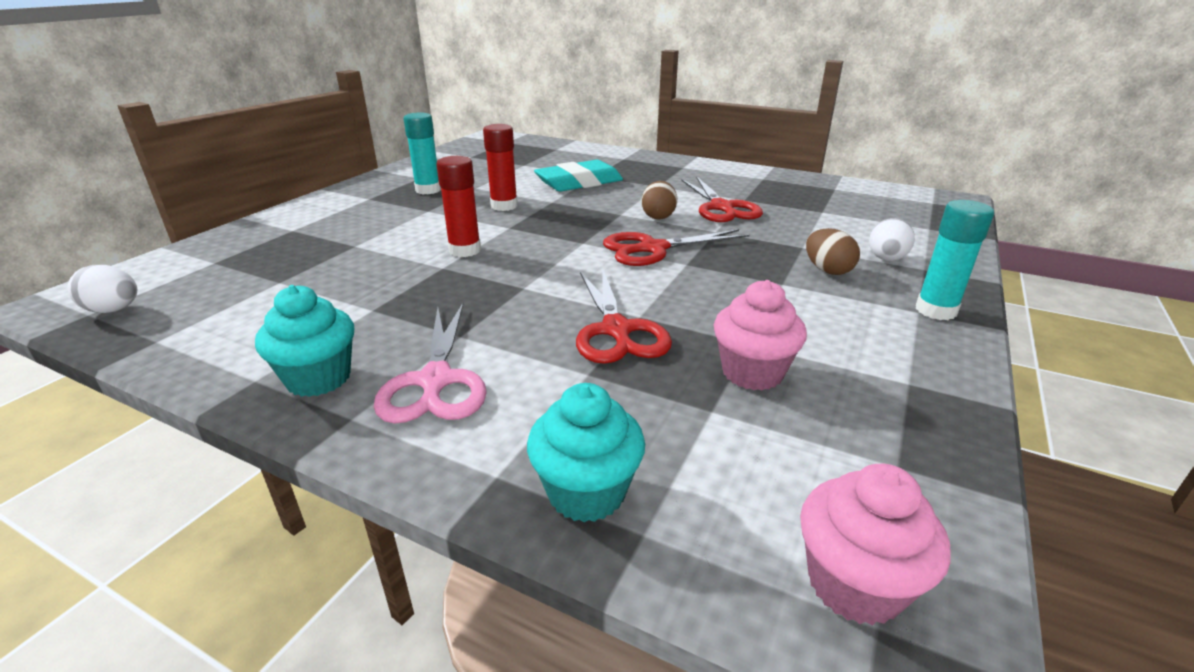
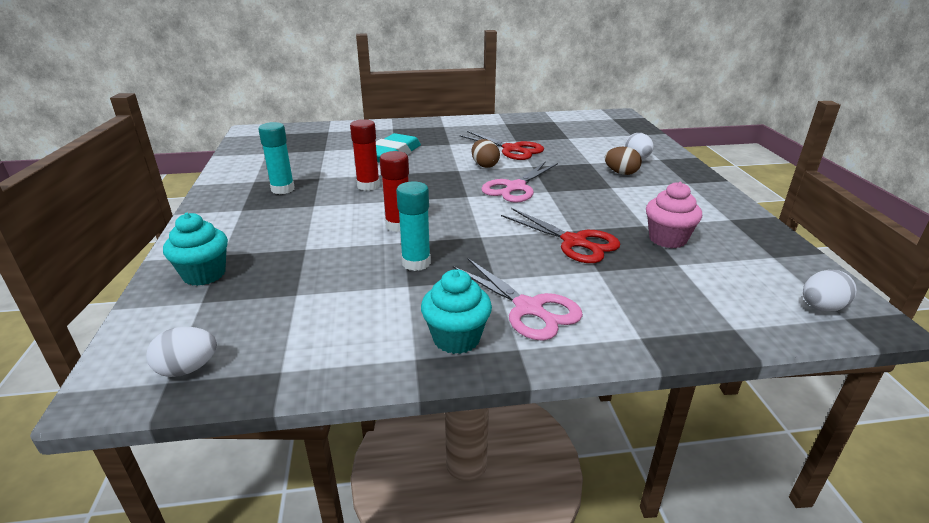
camera: 35 degrees left, 0 degrees up
turquoise cupcake [527,383,645,522] -> turquoise cupcake moved to [163,213,228,286]
red scissors [603,229,750,266] -> pink scissors [481,161,558,203]
pink cupcake [800,464,951,625] -> white egg [803,270,857,312]
turquoise glue stick [915,200,994,320] -> turquoise glue stick moved to [396,181,431,271]

